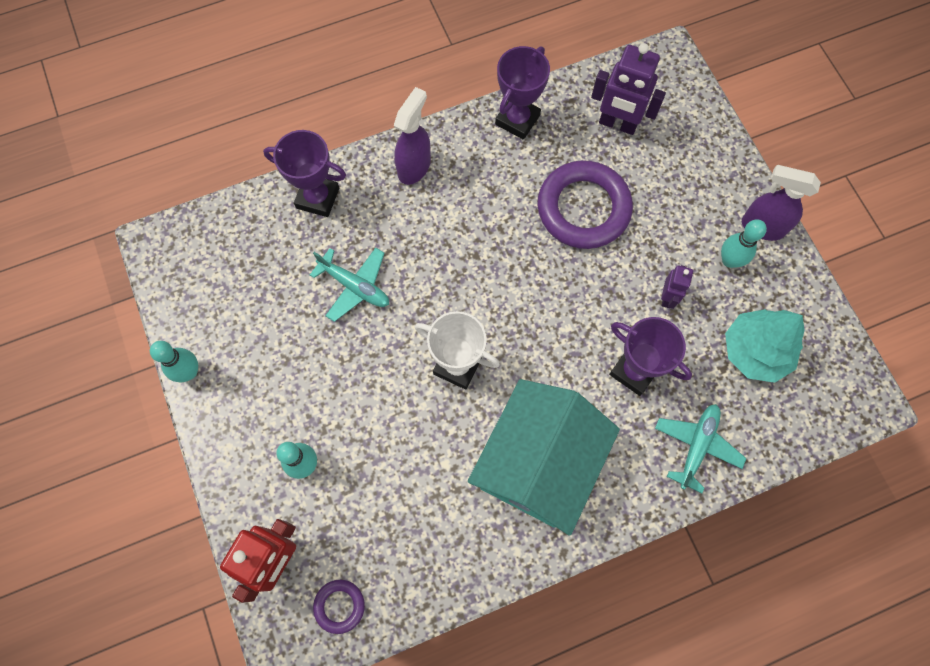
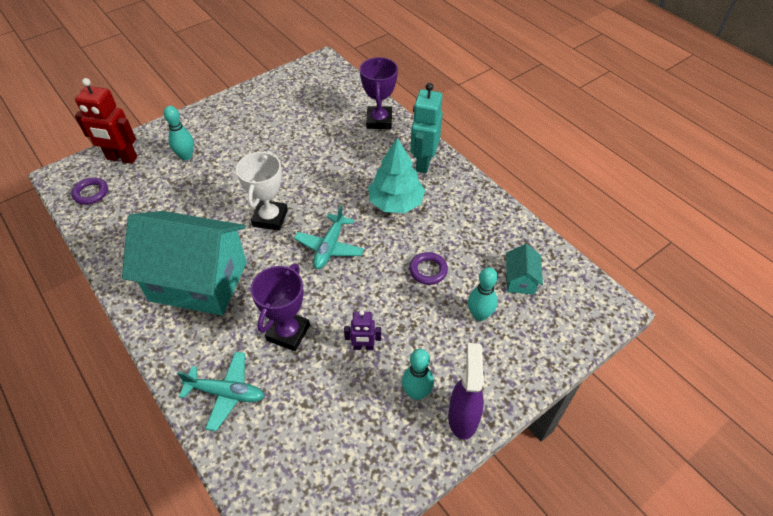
camera: 75 degrees right, 20 degrees down
turquoise bowling pin [150,341,198,382] -> turquoise bowling pin moved to [468,267,498,321]
turquoise plane [310,247,389,322] -> turquoise plane moved to [294,205,364,269]
purple spray bottle [394,87,431,185] -> turquoise robot [410,83,443,173]
purple trophy [495,46,550,140] -> none
purple ring [537,160,633,249] -> purple ring [409,252,448,285], size x0.47
purple robot [591,43,666,135] -> turquoise house [506,244,543,294]
turquoise tree [725,309,805,383] -> turquoise tree moved to [368,138,425,213]

